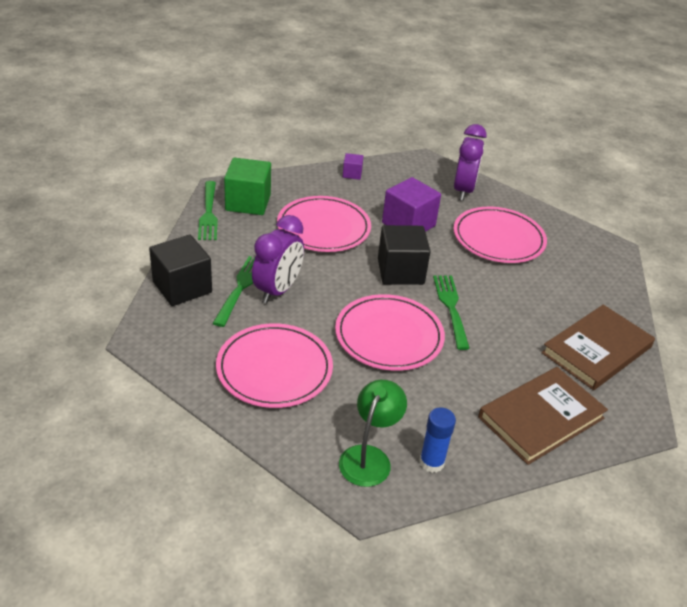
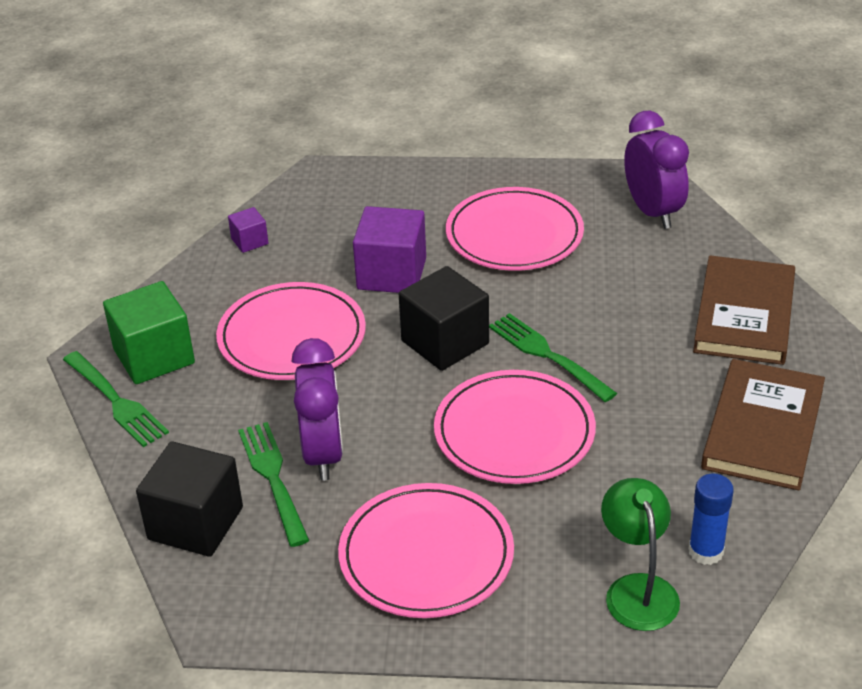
camera: 30 degrees left, 0 degrees up
purple clock [454,124,487,201] -> purple clock moved to [624,111,689,229]

